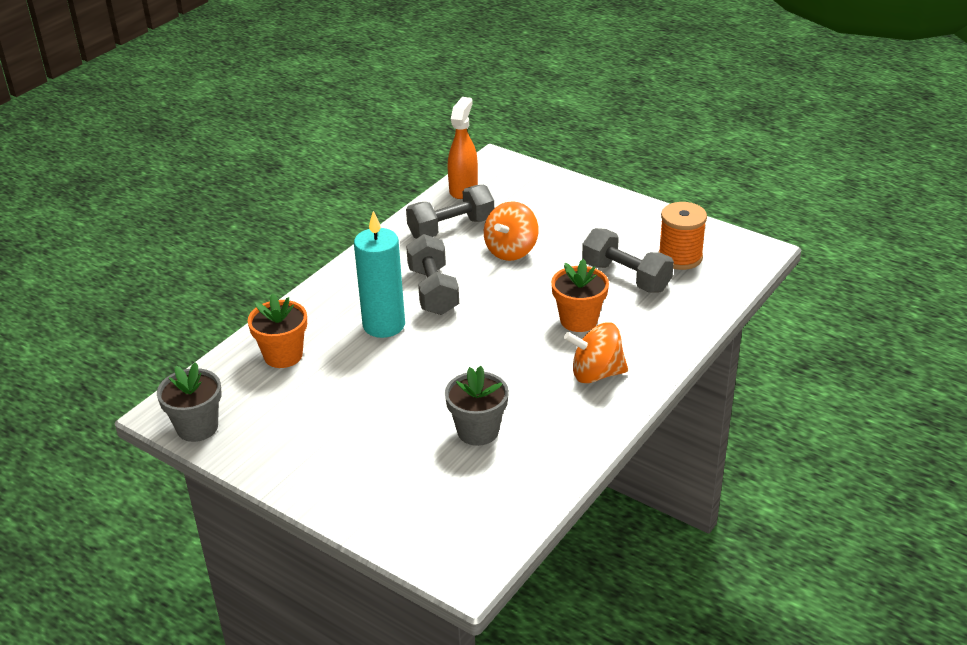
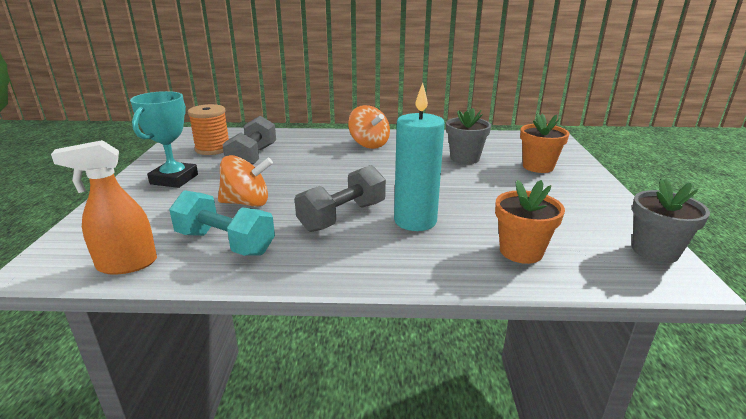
camera: 125 degrees left, 10 degrees down
grey dumbbell [406,185,494,239] -> turquoise dumbbell [169,190,275,256]
orange flower pot [551,259,609,332] -> orange flower pot moved to [520,113,569,173]
none -> turquoise trophy [130,91,198,188]

